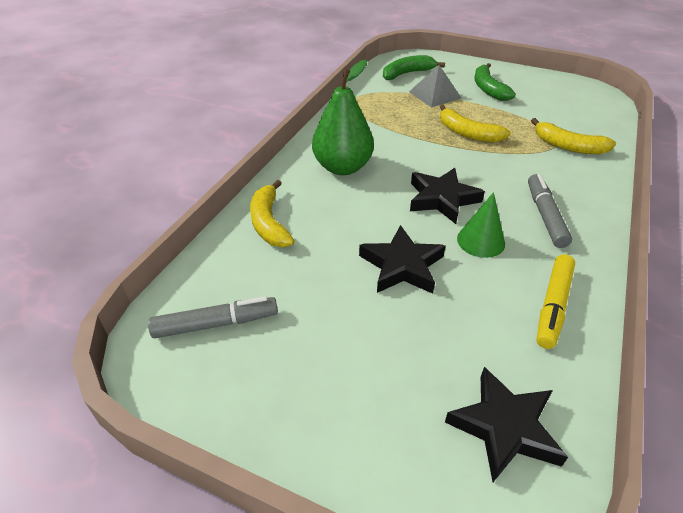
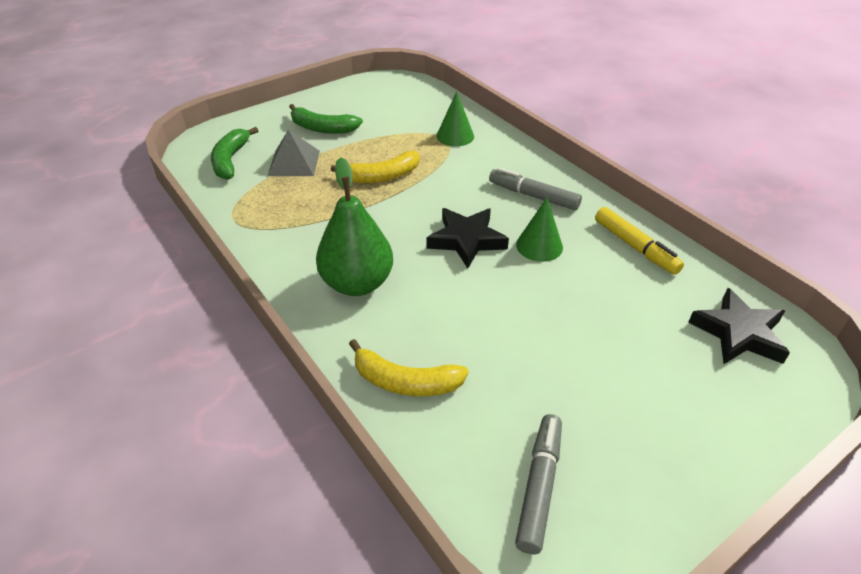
camera: 60 degrees left, 0 degrees up
black star [359,225,446,294] -> none
yellow banana [531,118,616,154] -> green cone [437,91,474,147]

